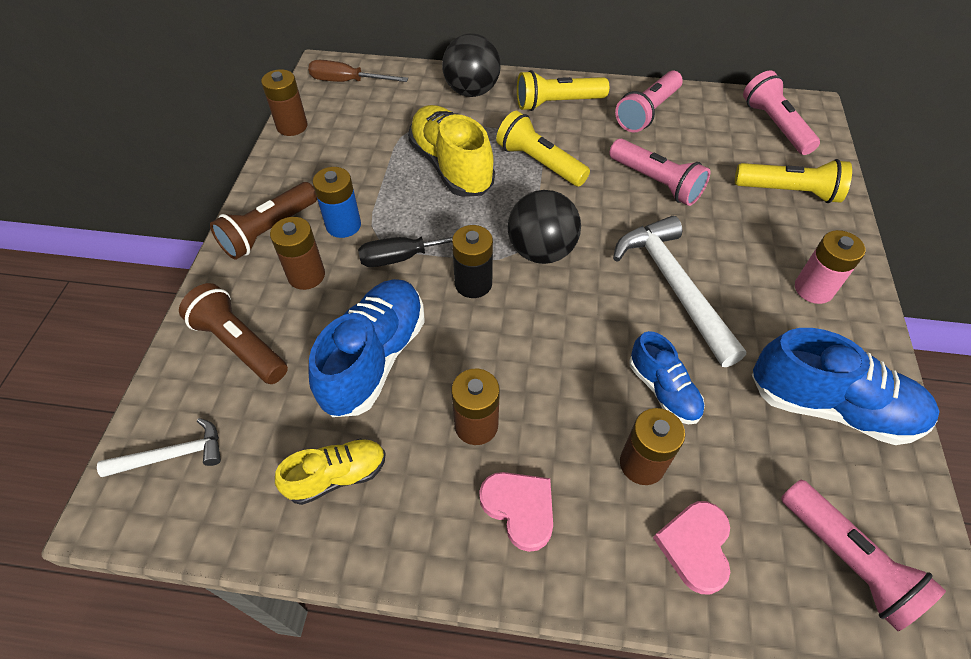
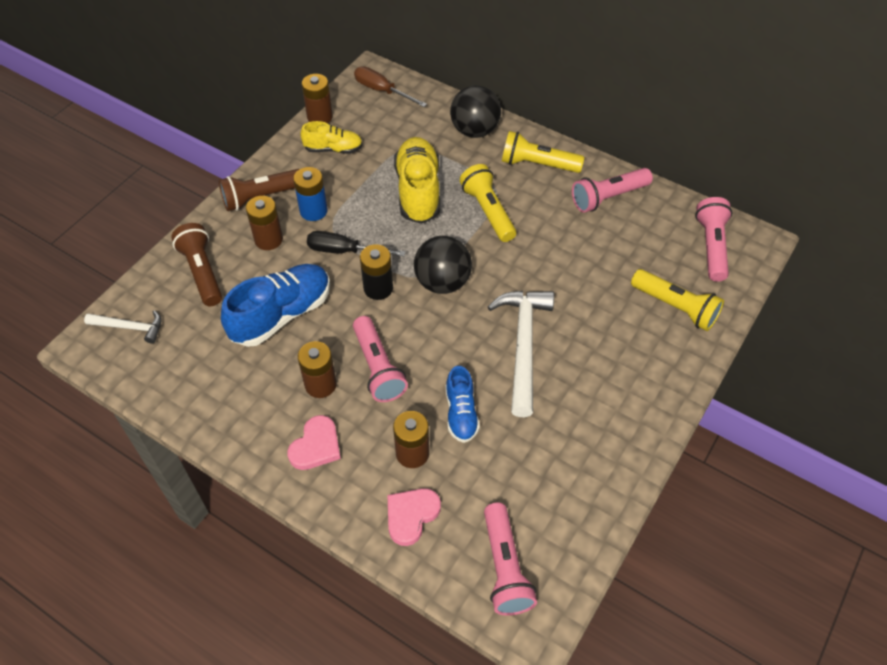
camera: 25 degrees right, 0 degrees up
yellow shoe [275,439,386,505] -> yellow shoe moved to [300,121,363,154]
pink heart [479,472,553,552] -> pink heart turned 45 degrees clockwise [288,415,341,470]
pink flashlight [609,139,710,206] -> pink flashlight moved to [353,316,408,402]
blue shoe [752,328,940,445] -> none
pink battery [795,230,865,304] -> none

